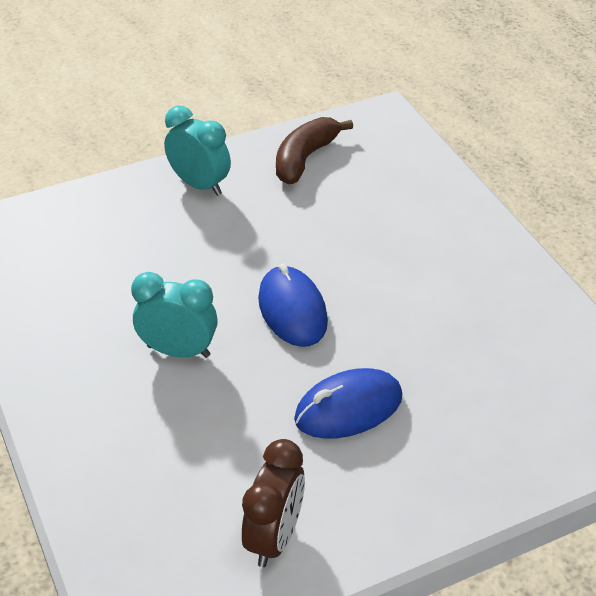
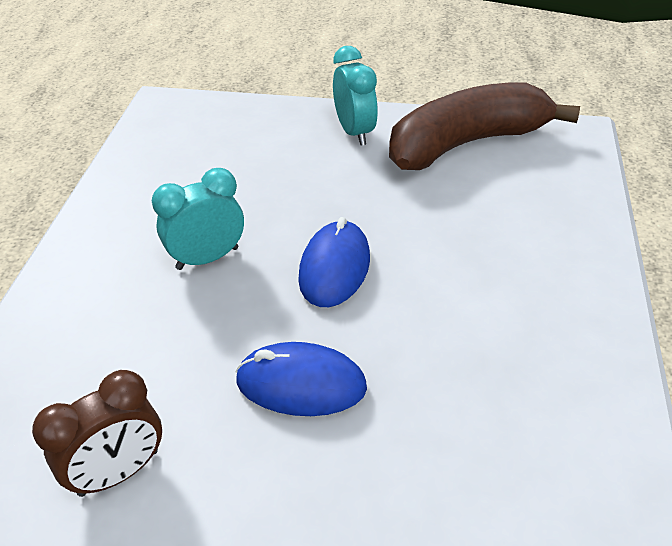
camera: 35 degrees right, 0 degrees up
turquoise clock [131,272,218,358] -> turquoise clock turned 75 degrees counterclockwise [152,168,244,270]
brown banana [276,117,353,184] -> brown banana [389,82,580,170], size x1.72

